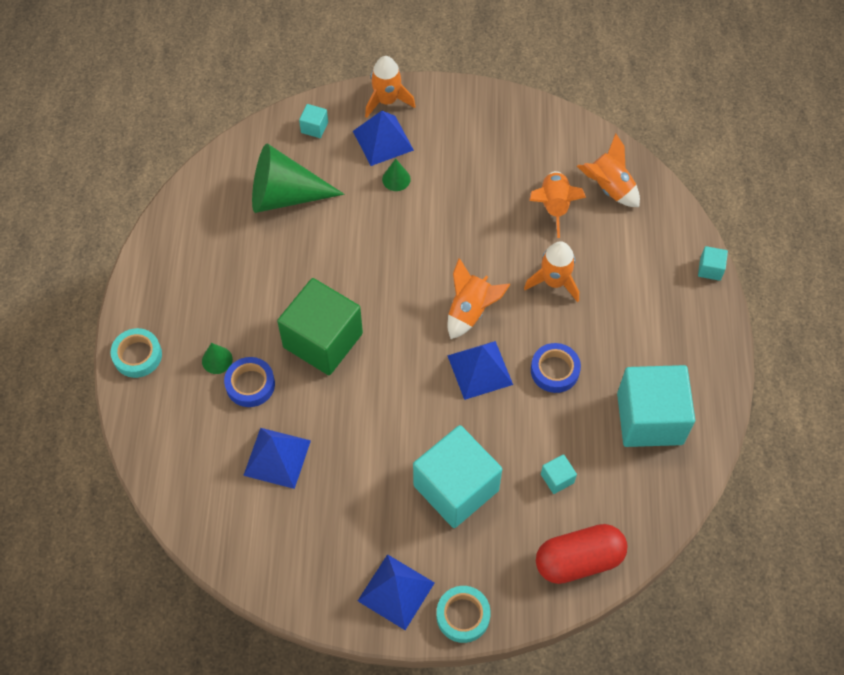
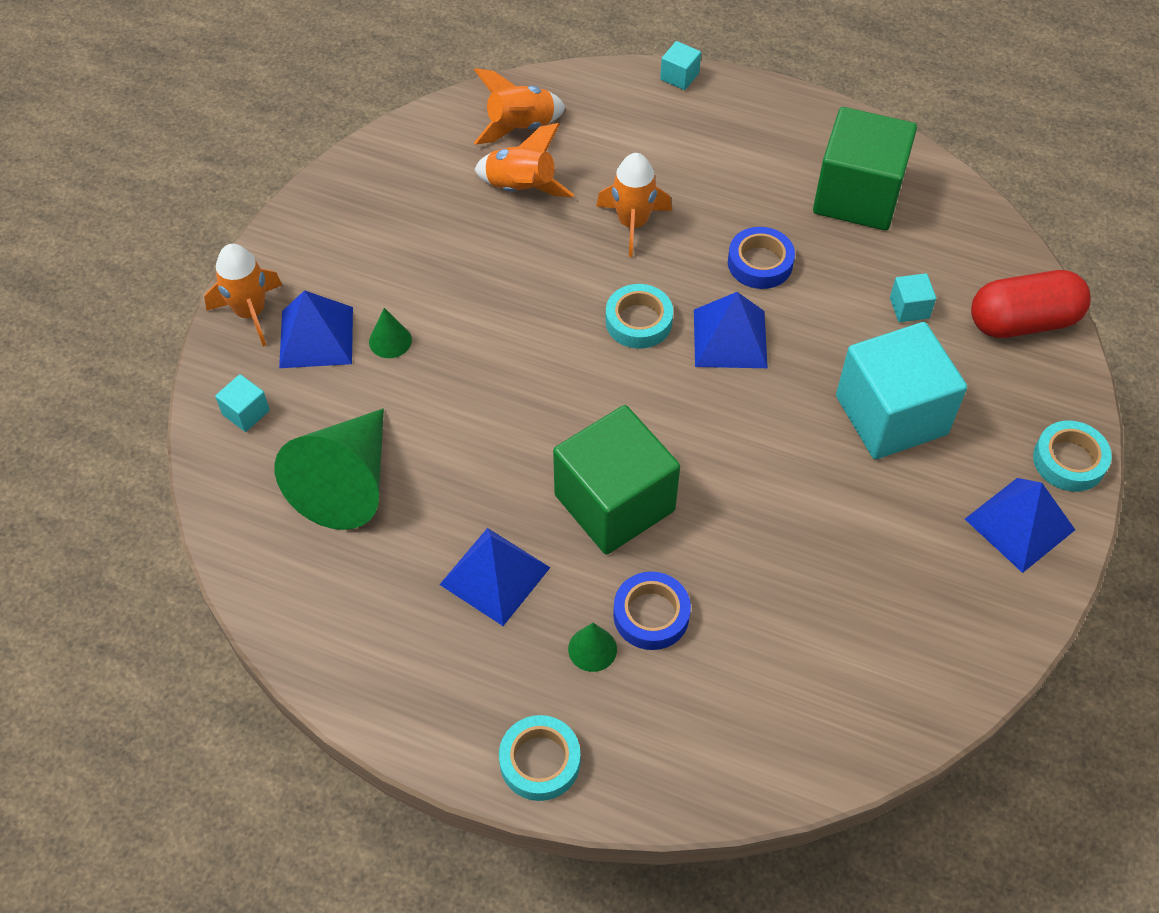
camera: 70 degrees left, 5 degrees down
blue pyramid [243,428,311,489] -> blue pyramid moved to [439,528,551,626]
orange rocket [448,258,510,339] -> turquoise tape [606,284,673,349]
red capsule [536,524,627,584] -> red capsule turned 75 degrees clockwise [971,270,1091,338]
turquoise cube [617,365,695,447] -> green cube [813,107,917,230]

